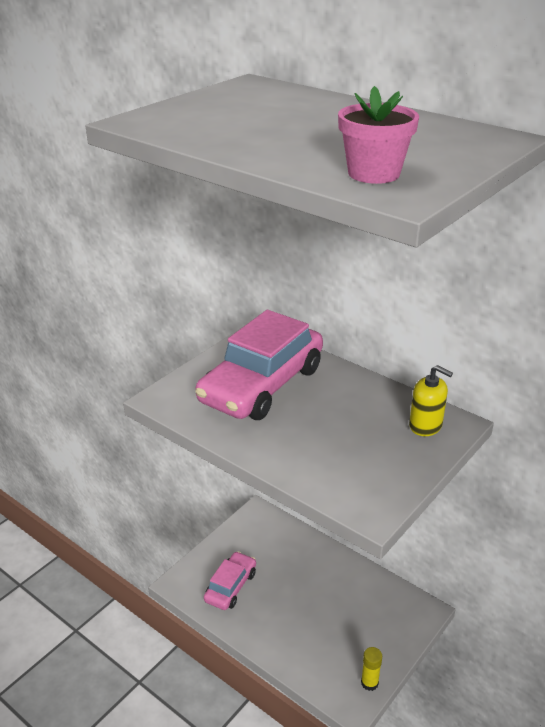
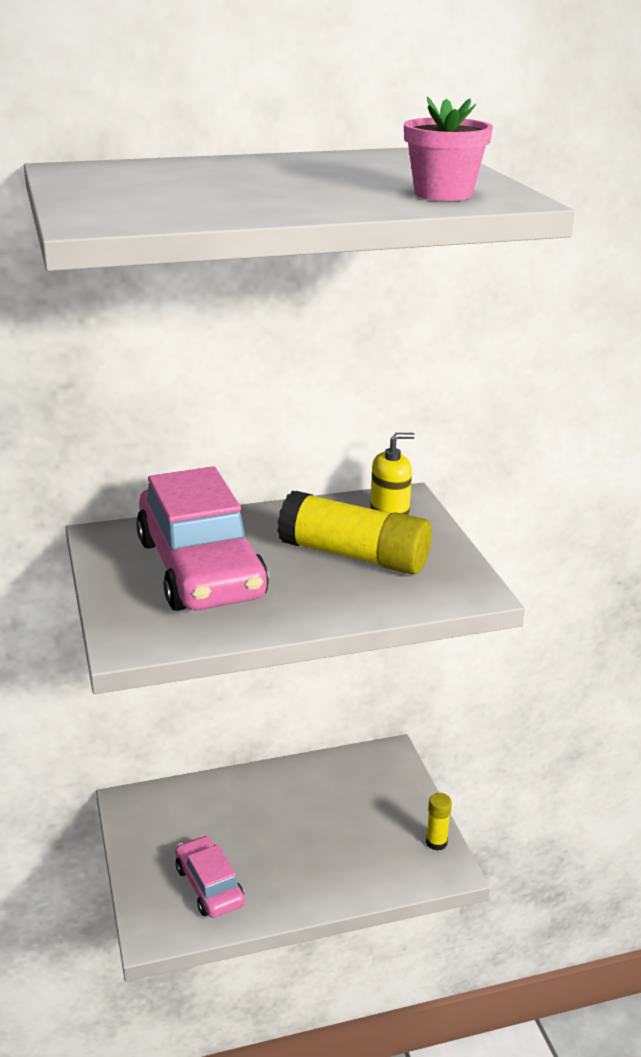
camera: 55 degrees left, 5 degrees down
none -> yellow glue stick [277,491,432,575]

